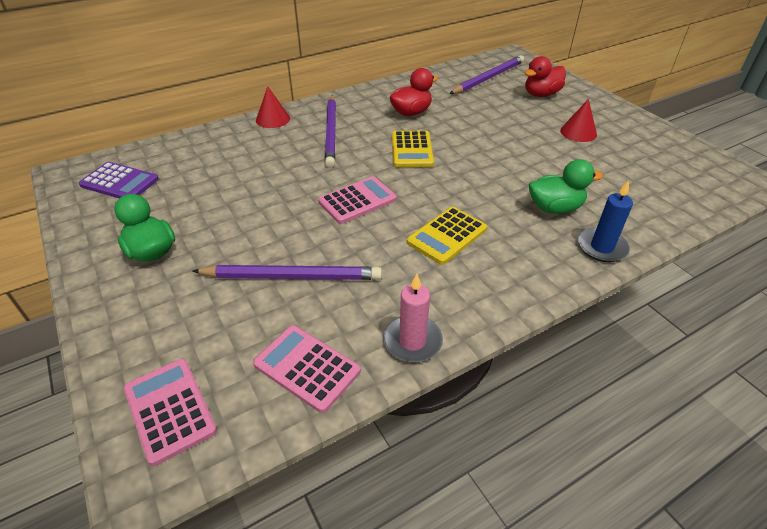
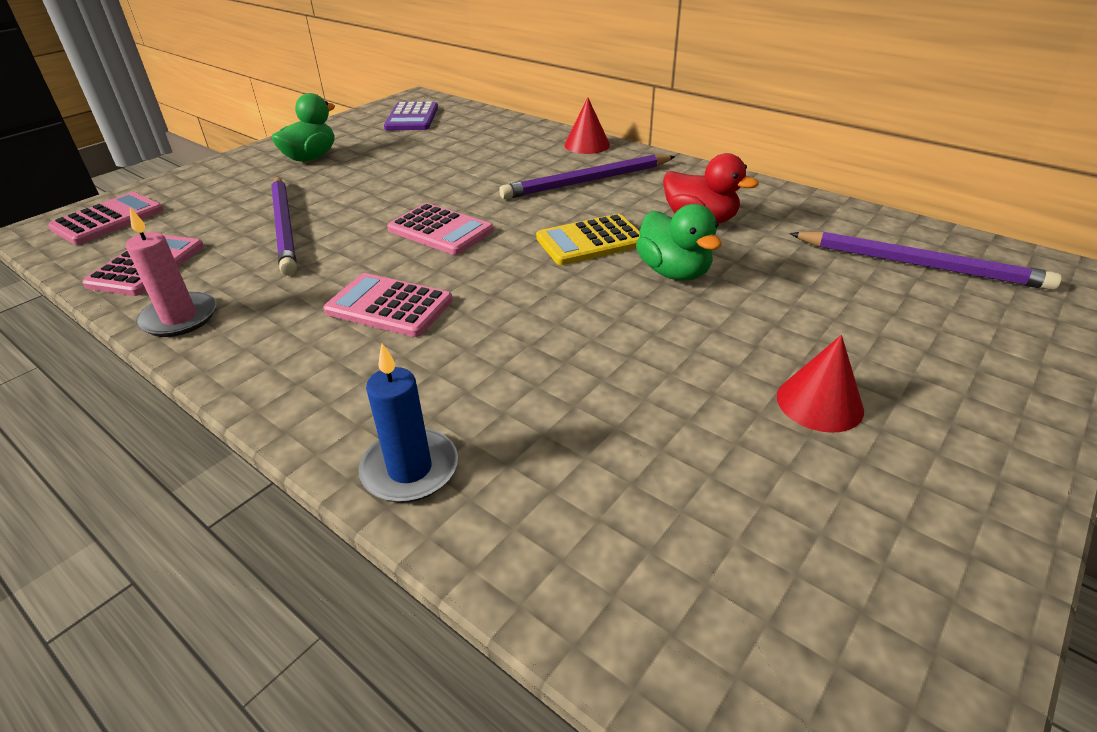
camera: 70 degrees right, 5 degrees down
yellow calculator [407,207,487,265] -> pink calculator [323,273,453,337]
red duck [525,56,566,97] -> none
green duck [529,159,603,214] -> green duck moved to [636,204,722,281]

